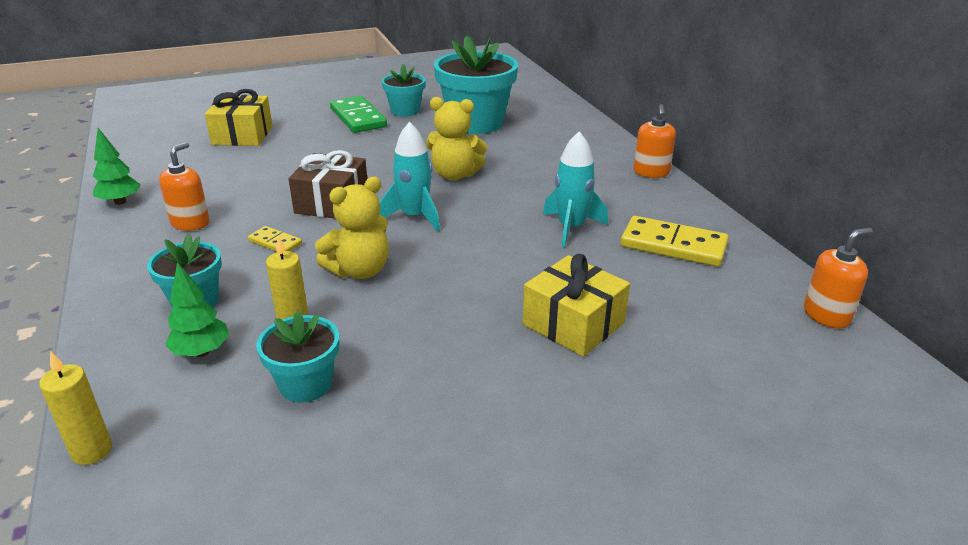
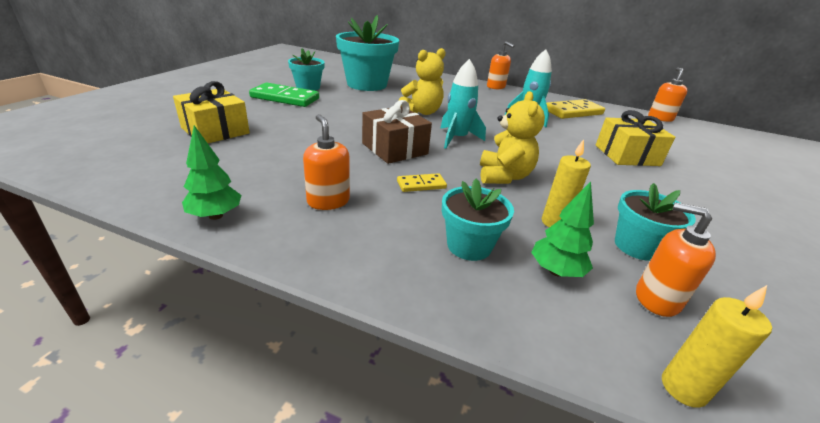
camera: 50 degrees left, 0 degrees up
none -> orange soap dispenser [636,202,716,317]

